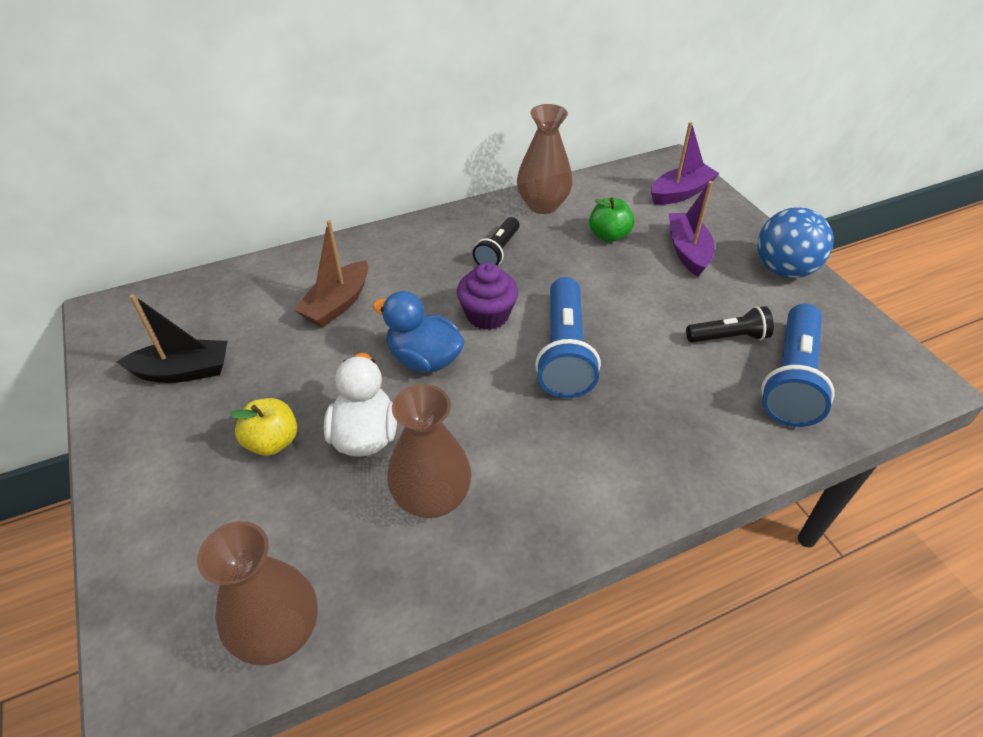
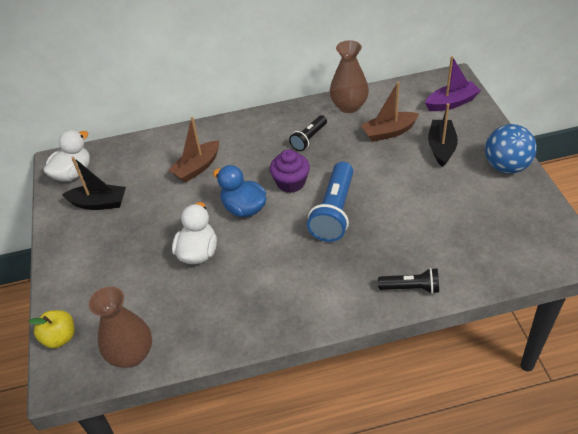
camera: 15 degrees right, 0 degrees up
yellow apple [229,398,297,456] -> yellow apple moved to [28,310,74,348]
brown vase [387,384,472,518] -> none
green apple [589,198,634,242] -> brown boat [361,82,419,142]
purple boat [669,181,715,277] -> black boat [428,103,458,167]
black flashlight [686,306,774,343] -> black flashlight moved to [378,268,439,294]
blue flashlight [761,303,835,427] -> none
none -> white duck [43,130,90,182]

